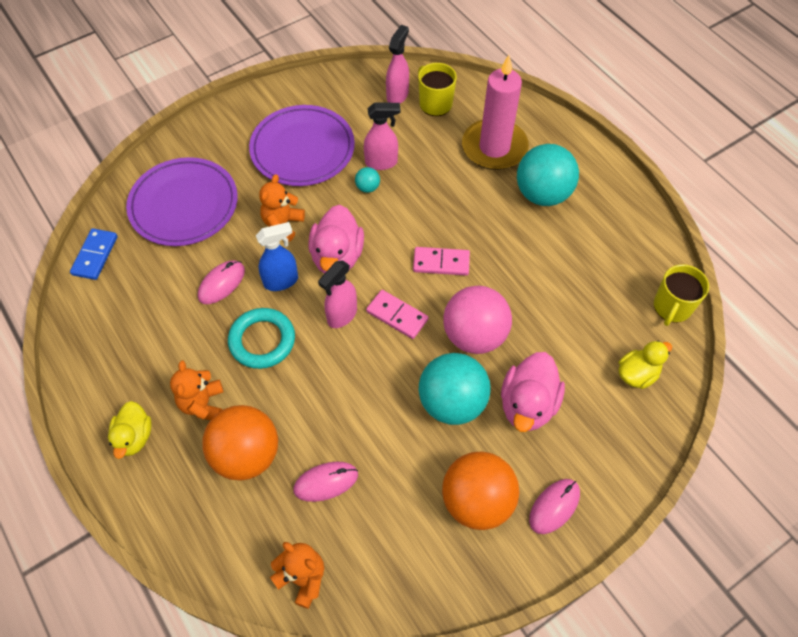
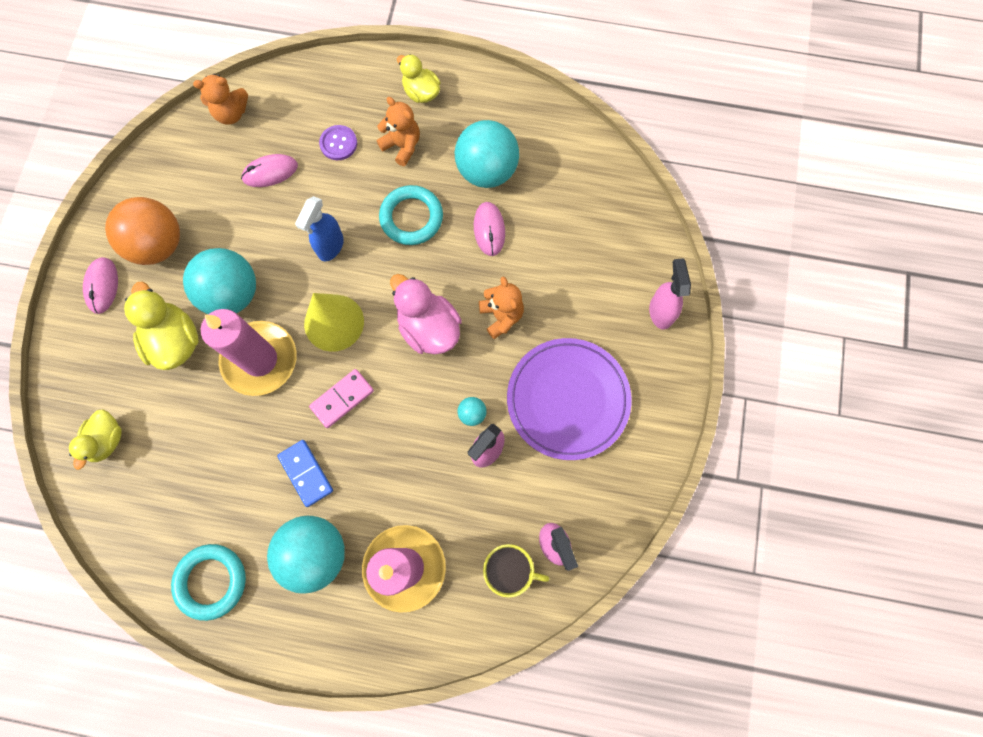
camera: 135 degrees right, 15 degrees up
blue domino [70,228,118,280] -> blue domino moved to [277,440,333,507]
purple plate [126,157,238,246] -> none
orange ball [202,405,278,480] -> purple button [319,125,357,160]
blue spray bottle [256,222,298,291] -> blue spray bottle moved to [295,196,344,261]
pink mouse [293,462,358,502] -> pink mouse turned 45 degrees clockwise [241,154,298,187]
pink spray bottle [318,260,357,328] -> pink spray bottle moved to [649,258,691,330]
pink domino [366,290,428,339] -> yellow cone [304,293,364,352]
pink ball [443,285,512,354] -> pink candle [201,309,296,396]
pink duck [501,352,565,432] -> yellow duck [124,281,199,370]
yellow mug [654,264,709,326] -> none
none -> turquoise ring [171,544,246,621]
none -> turquoise ball [455,120,519,188]

